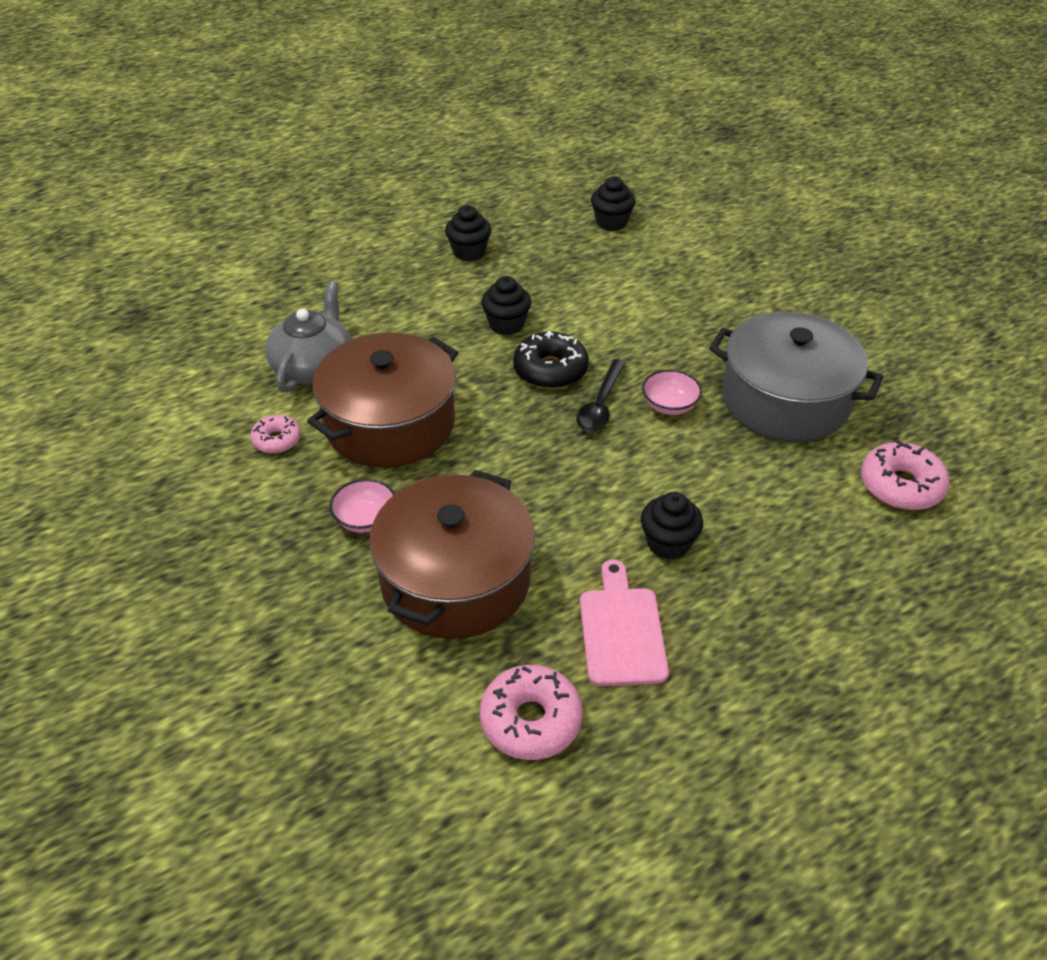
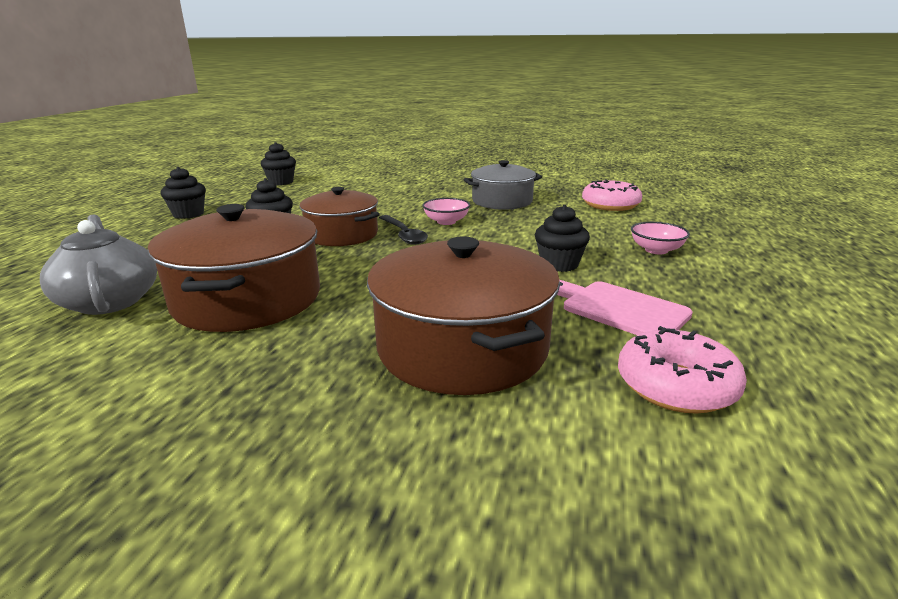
camera: 45 degrees left, 20 degrees down
pink donut [250,415,301,453] -> none
pink bowl [330,479,395,533] -> pink bowl moved to [631,222,690,254]
black donut [513,331,589,389] -> brown pot [300,187,380,246]
grey pot [709,311,883,442] -> grey pot [464,160,542,210], size x0.66

